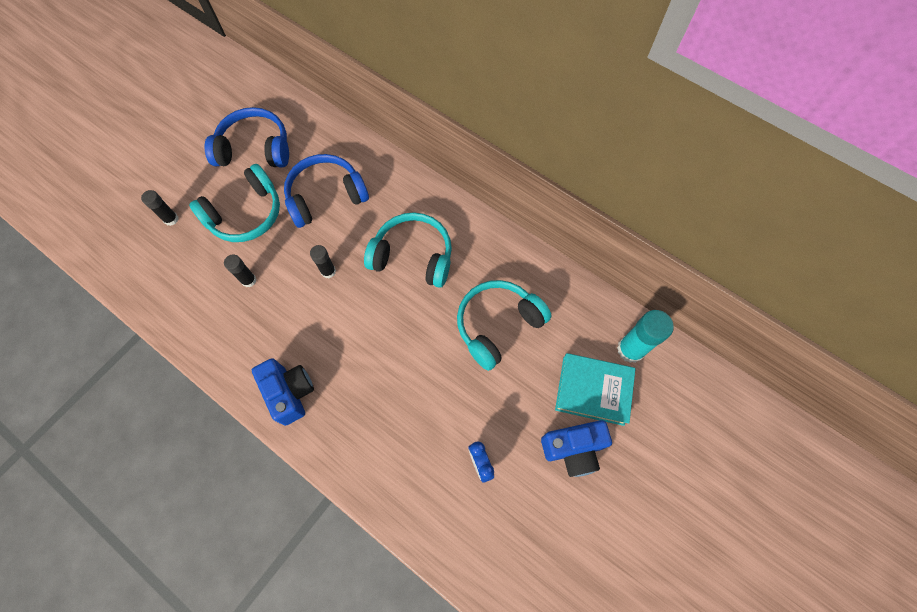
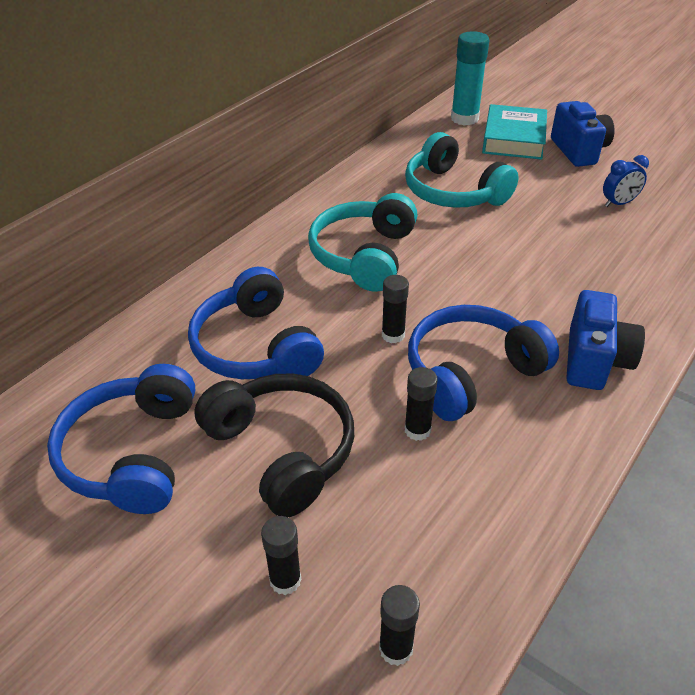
camera: 90 degrees left, 25 degrees down
turquoise headphones [189,164,280,242] -> black headphones [194,373,354,517]
blue camera [252,358,314,426] -> blue camera turned 135 degrees clockwise [566,290,645,390]
none -> black glue stick [379,585,420,666]
none -> blue headphones [408,305,559,421]

